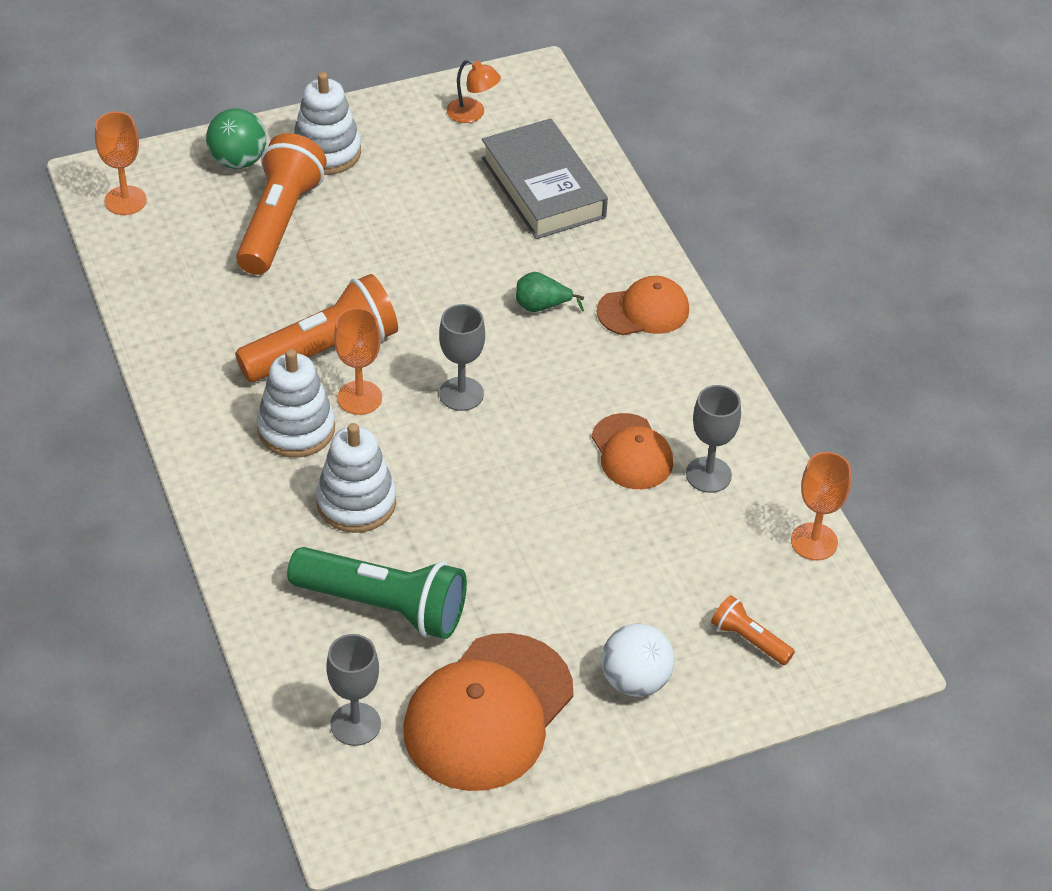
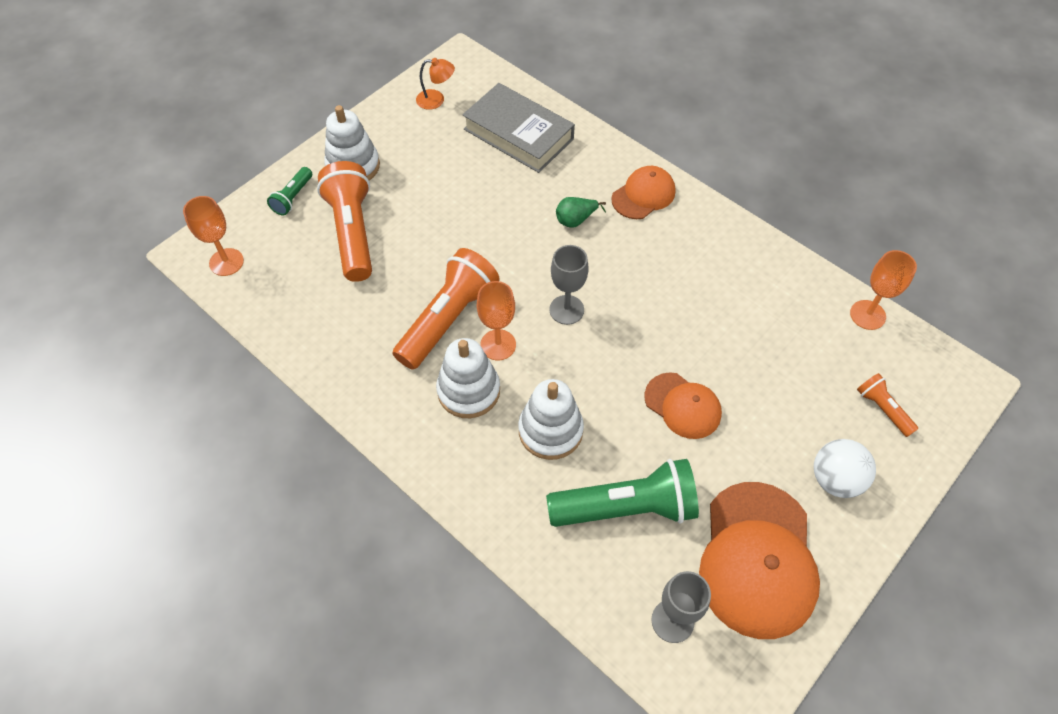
camera: 25 degrees left, 10 degrees up
green ball [206,108,267,169] -> green flashlight [267,167,312,215]
orange cap [591,413,673,489] -> orange cap moved to [644,372,722,439]
grey goblet [686,385,741,493] -> none
orange flashlight [711,595,795,665] -> orange flashlight turned 45 degrees clockwise [857,373,918,437]

